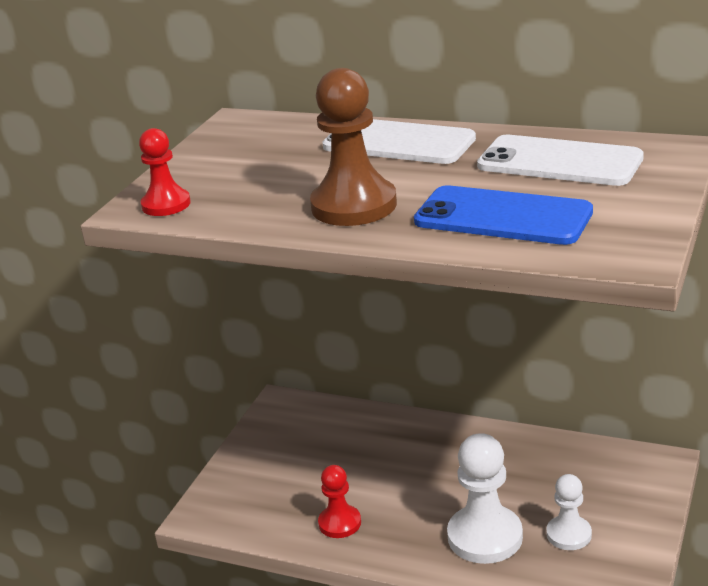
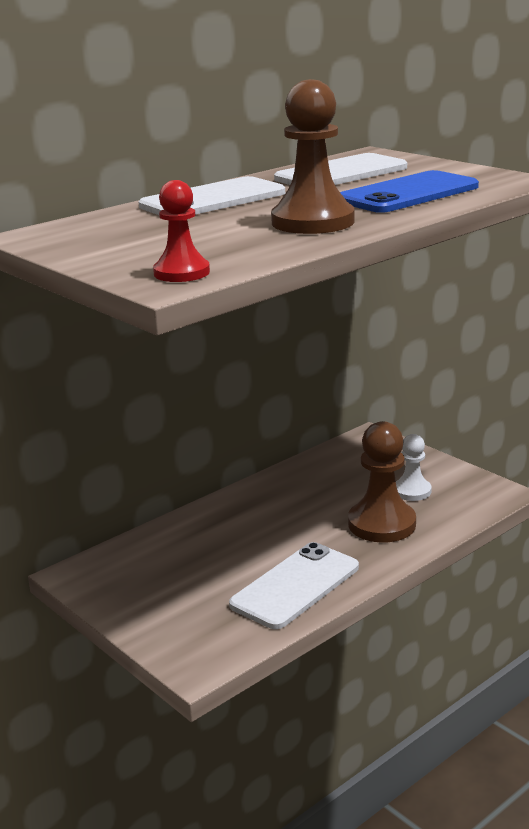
camera: 65 degrees left, 5 degrees down
red pawn [318,465,361,538] -> white phone [229,542,359,629]
white pawn [447,433,523,564] -> brown pawn [348,421,416,543]

